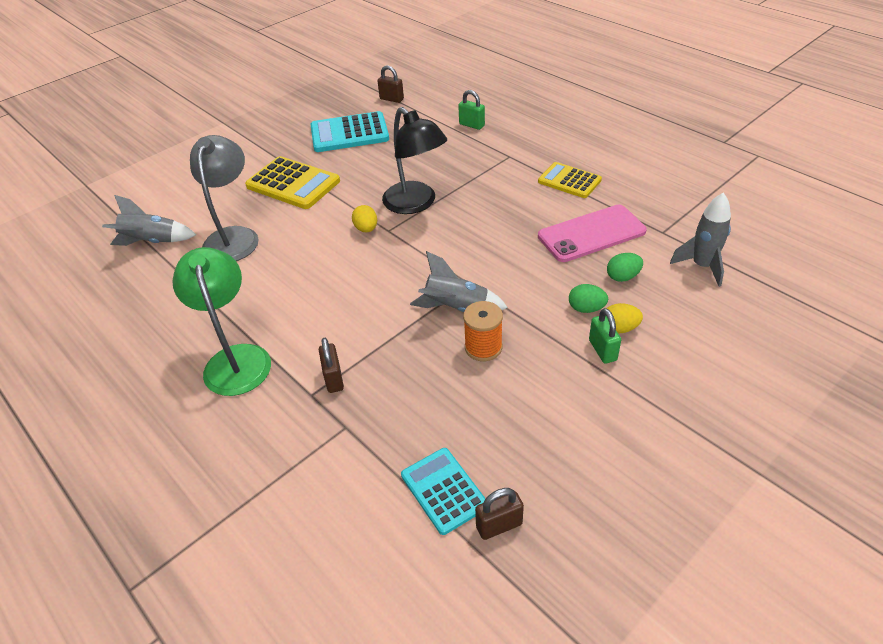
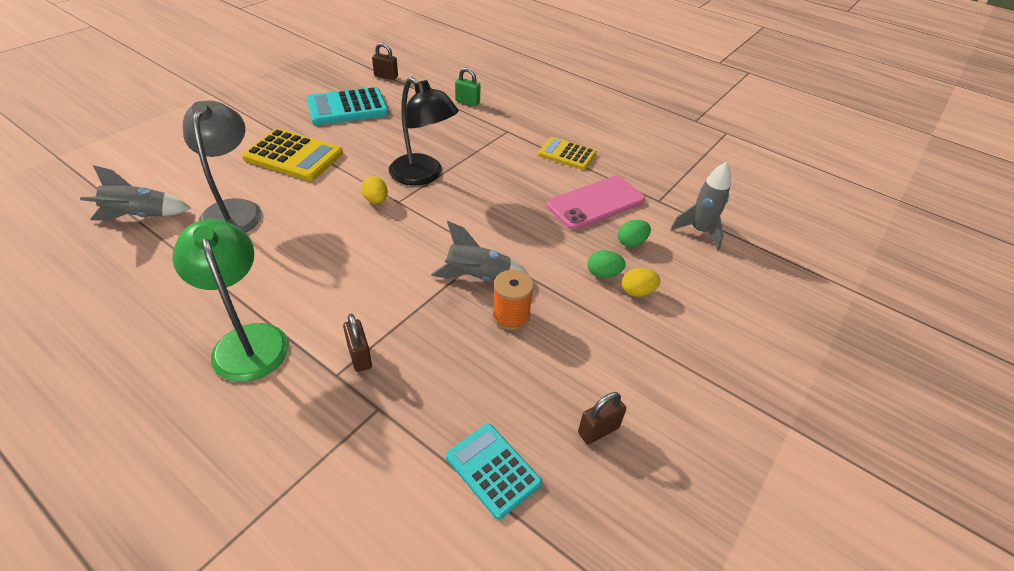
camera: 15 degrees left, 0 degrees up
brown padlock [475,488,524,540] -> brown padlock moved to [578,392,626,444]
green padlock [589,308,621,364] -> none

